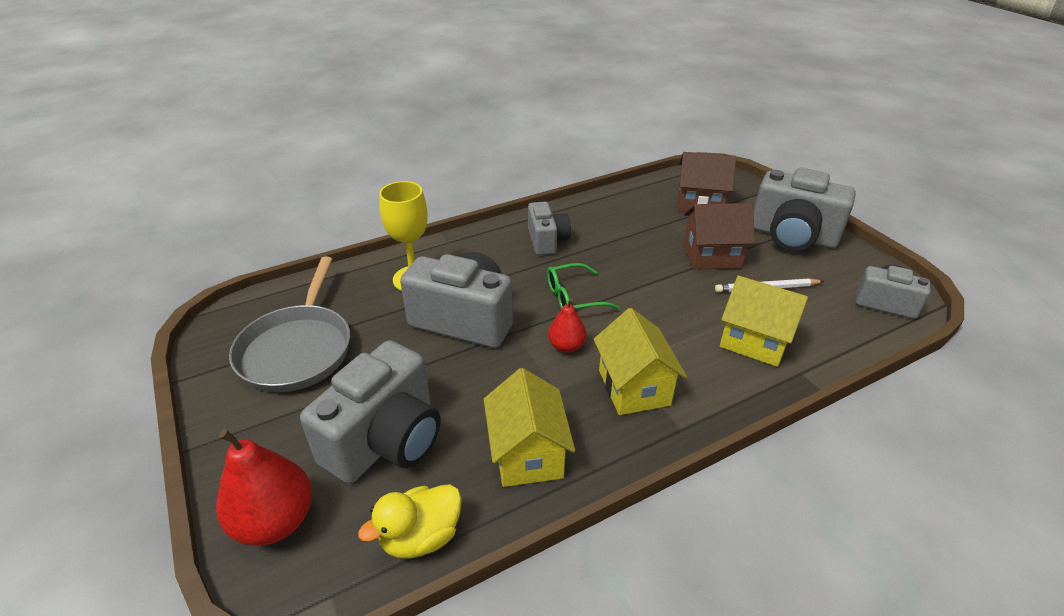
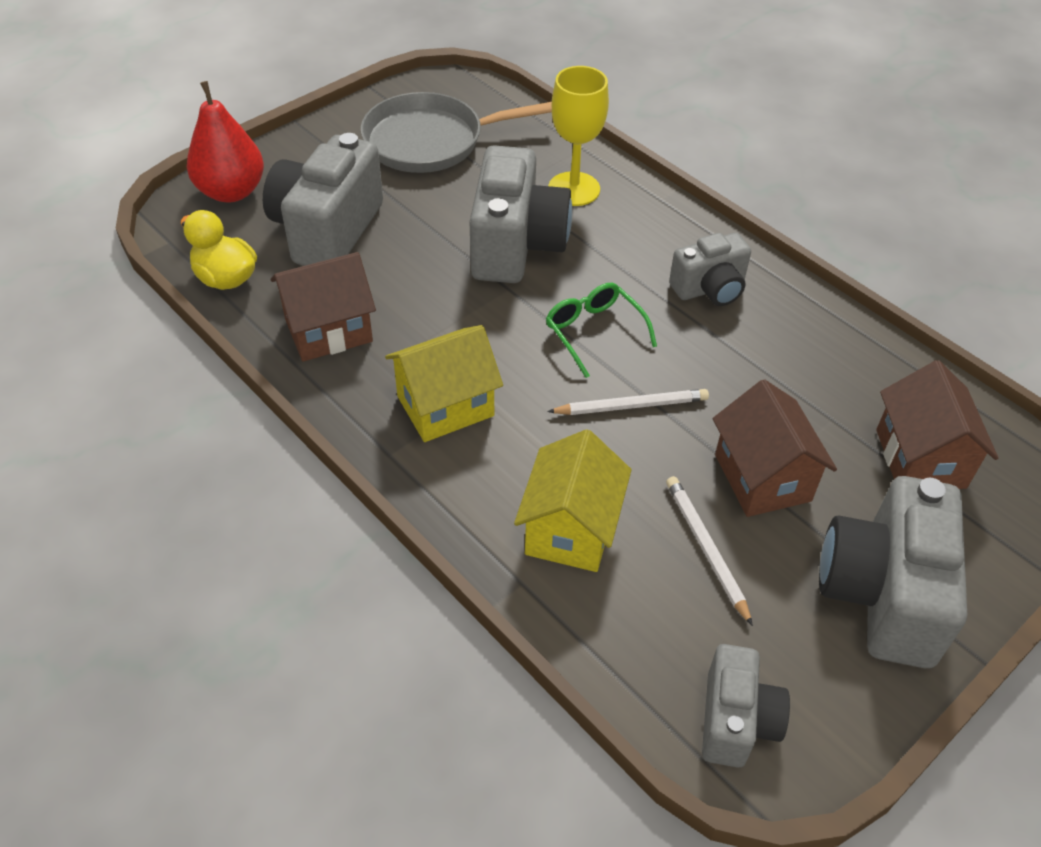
camera: 75 degrees right, 10 degrees up
grey camera [300,340,440,484] -> grey camera turned 90 degrees clockwise [263,133,383,266]
yellow house [484,368,575,487] -> brown house [271,252,376,362]
red pear [548,298,586,353] -> none
none -> white pencil [547,389,709,415]

